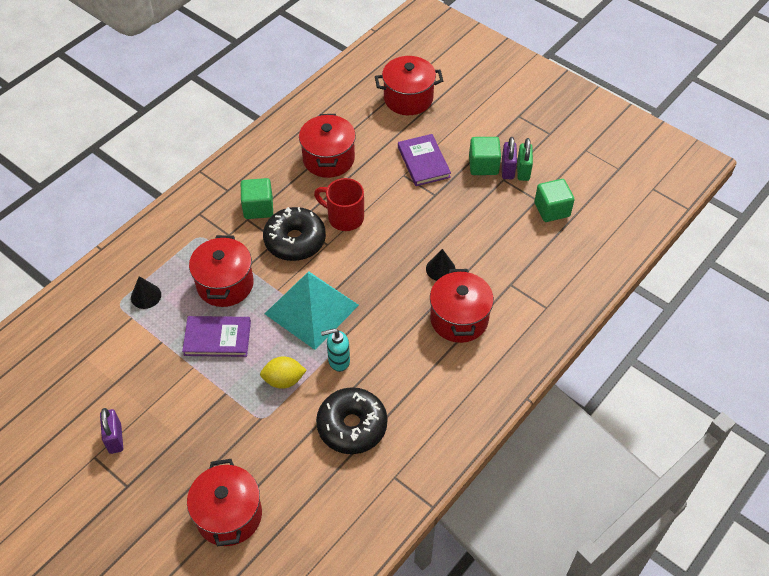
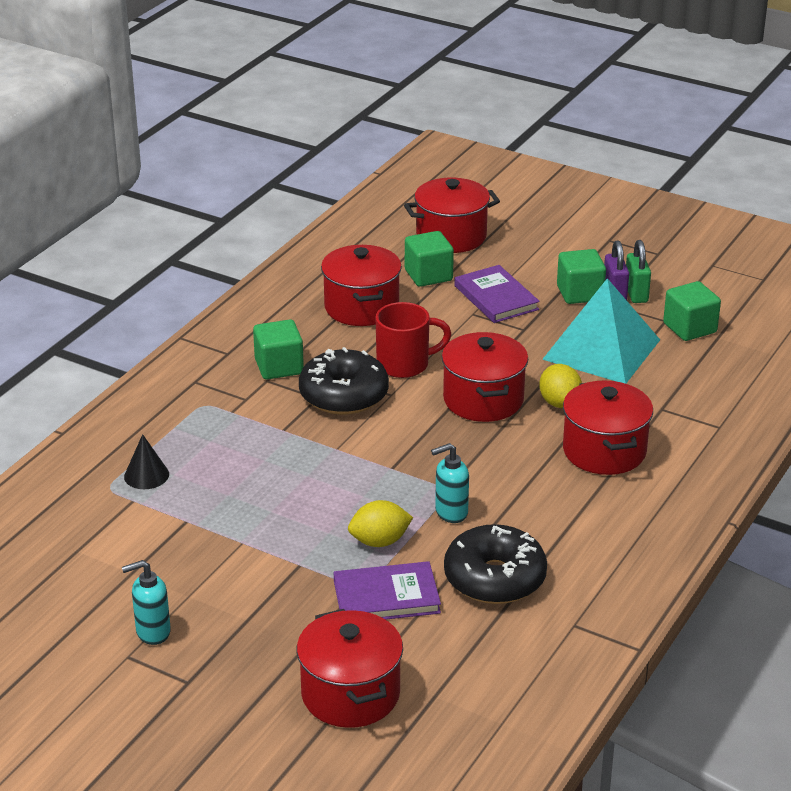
camera: 10 degrees left, 20 degrees down
purple padlock [100,408,123,454] -> turquoise soap dispenser [122,560,171,645]
purple book [182,316,251,357] -> purple book moved to [334,561,441,620]
red pot [189,235,254,307] -> red pot moved to [442,332,528,422]
turquoise pyramid [265,271,359,350] -> turquoise pyramid moved to [542,278,660,384]
red mug [314,178,364,231] -> red mug turned 150 degrees clockwise [376,302,451,378]
black cone [426,249,456,281] -> yellow lemon [539,364,582,408]
none -> green cube [405,231,454,287]

